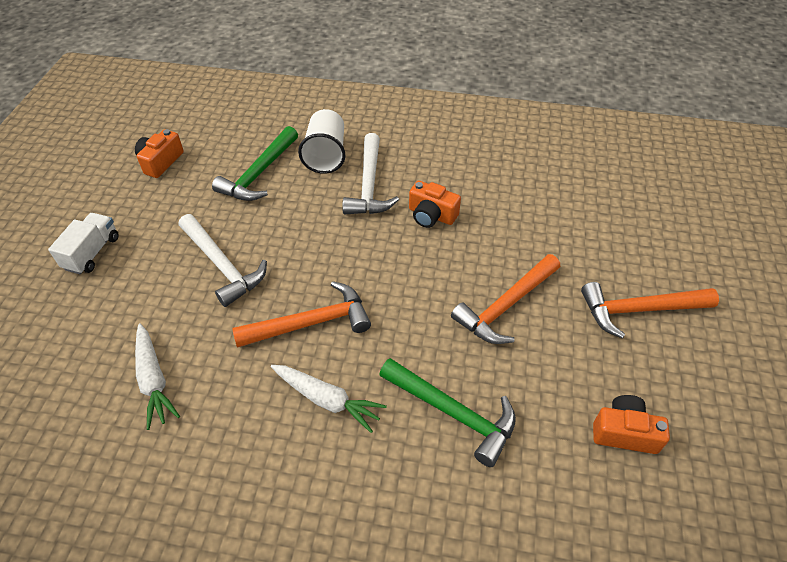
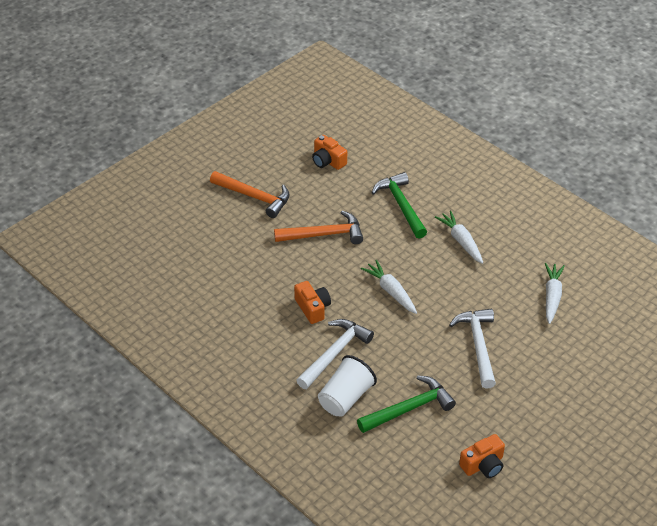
camera: 145 degrees left, 5 degrees down
white truck [48,213,119,274] -> none
orange hammer [232,281,371,348] -> none
none -> white carrot [361,260,417,314]

